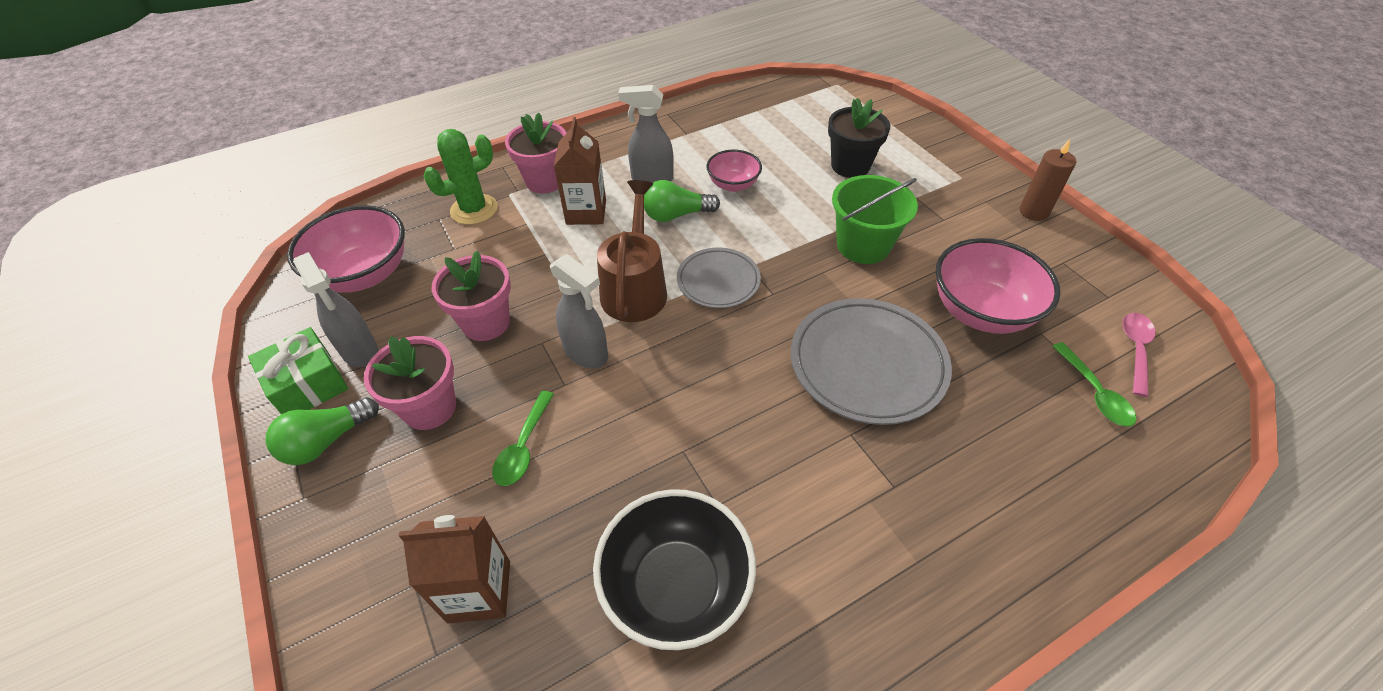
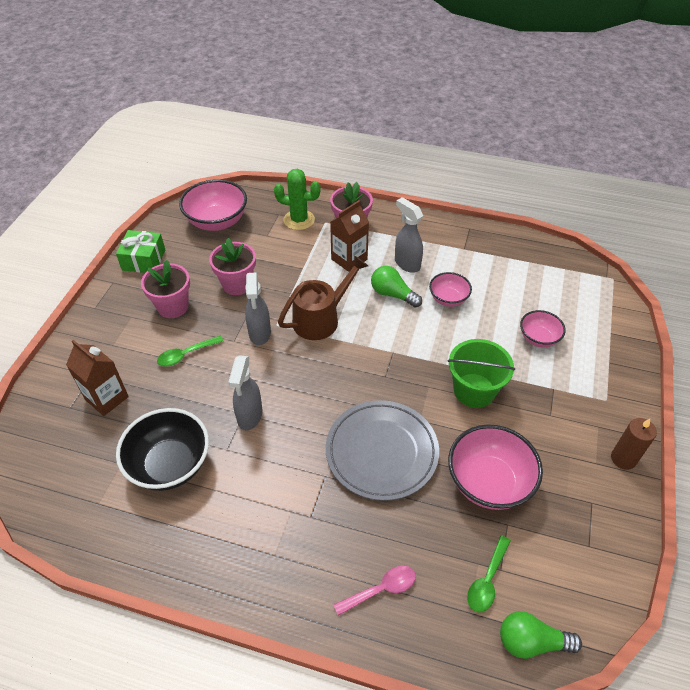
camera: 45 degrees right, 0 degrees up
green light bulb [265,397,379,465] -> green light bulb moved to [500,611,582,659]
grey spray bottle [293,252,378,367] -> grey spray bottle moved to [228,355,262,430]
grey plate [677,248,761,308] -> none
black flower pot [828,98,890,178] -> pink bowl [520,310,566,347]
pink spoon [1122,313,1156,397] -> pink spoon moved to [334,566,416,616]

